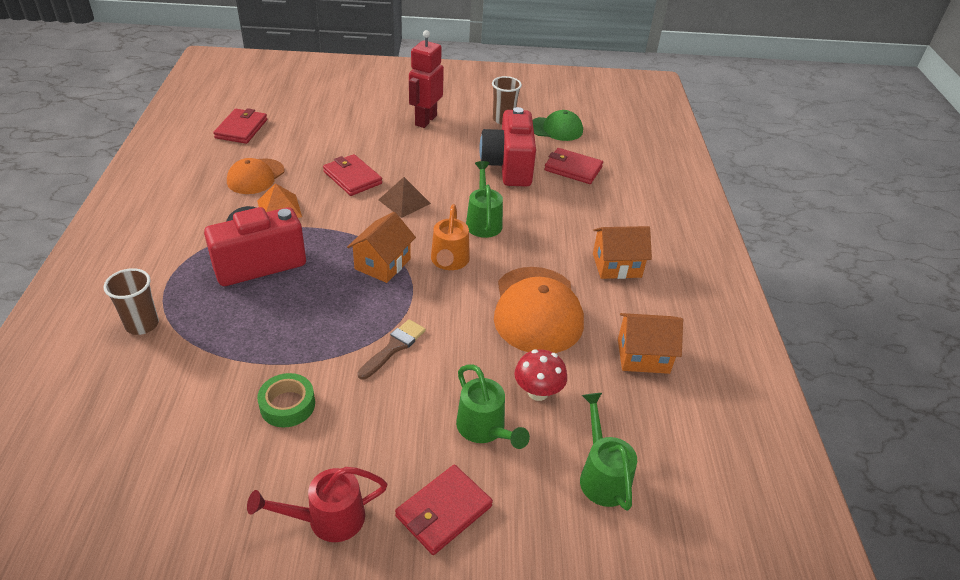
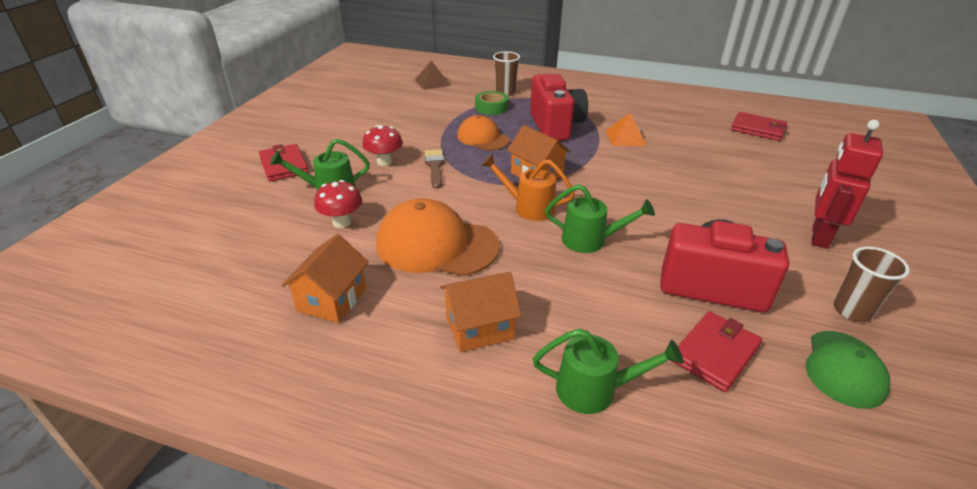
camera: 110 degrees right, 5 degrees down
orange cap [227,158,285,194] -> orange cap moved to [457,115,510,151]
red watering can [247,467,387,542] -> none
green tape [257,373,315,428] -> green tape moved to [475,91,508,115]
red wallet [323,154,382,196] -> none
brown brush [358,319,426,380] -> brown brush turned 150 degrees counterclockwise [425,149,444,189]
brown pyramid [379,177,431,218] -> brown pyramid moved to [415,60,451,90]
red robot [409,30,444,128] -> red robot turned 105 degrees counterclockwise [812,120,883,249]
green watering can [580,393,637,511] -> green watering can moved to [533,329,684,414]
orange house [593,226,652,279] -> orange house turned 60 degrees clockwise [440,272,522,352]
none -> red mushroom [362,125,403,166]

